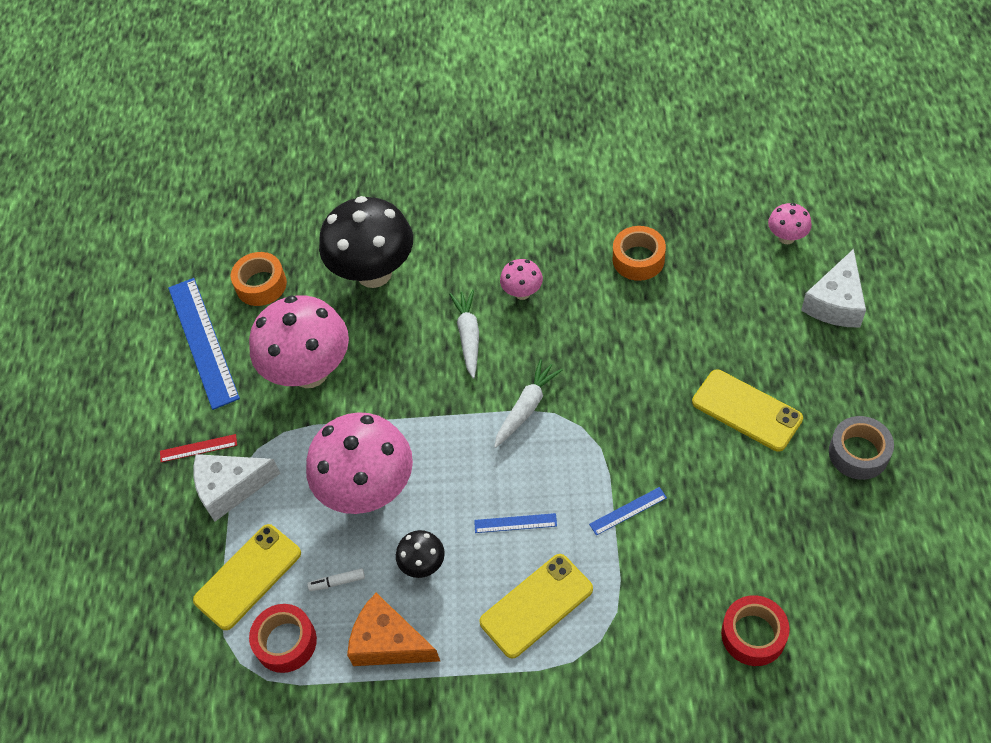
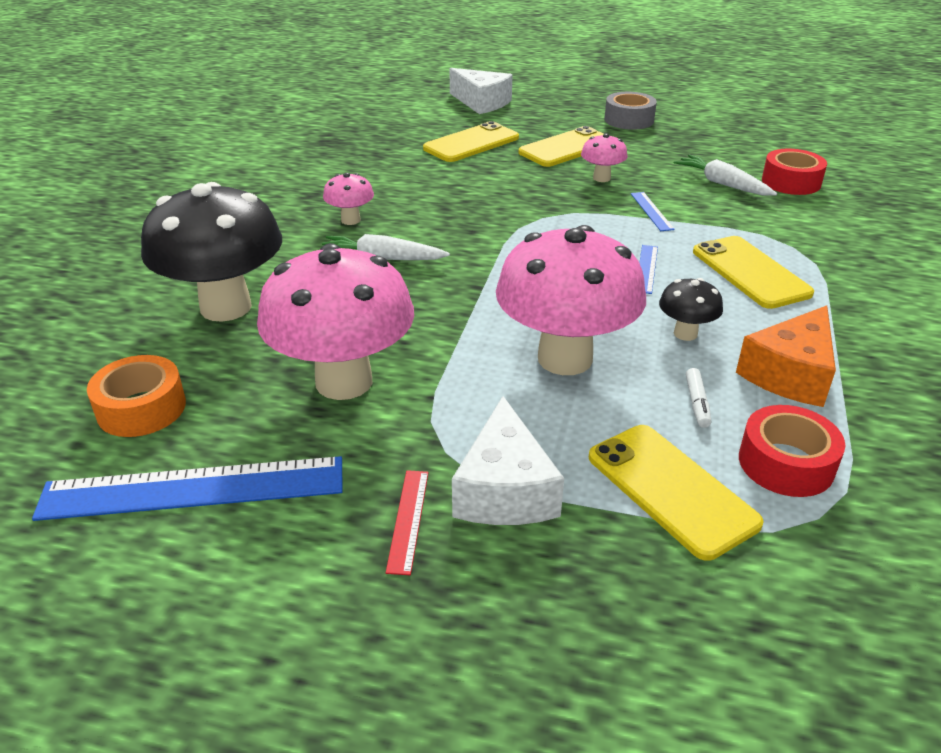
camera: 80 degrees left, 20 degrees down
white carrot [494,359,563,448] -> white carrot moved to [674,155,777,196]
orange tape [613,226,666,281] -> none
pink mushroom [768,203,812,244] -> pink mushroom moved to [581,133,628,182]
none -> yellow phone [423,121,519,162]

